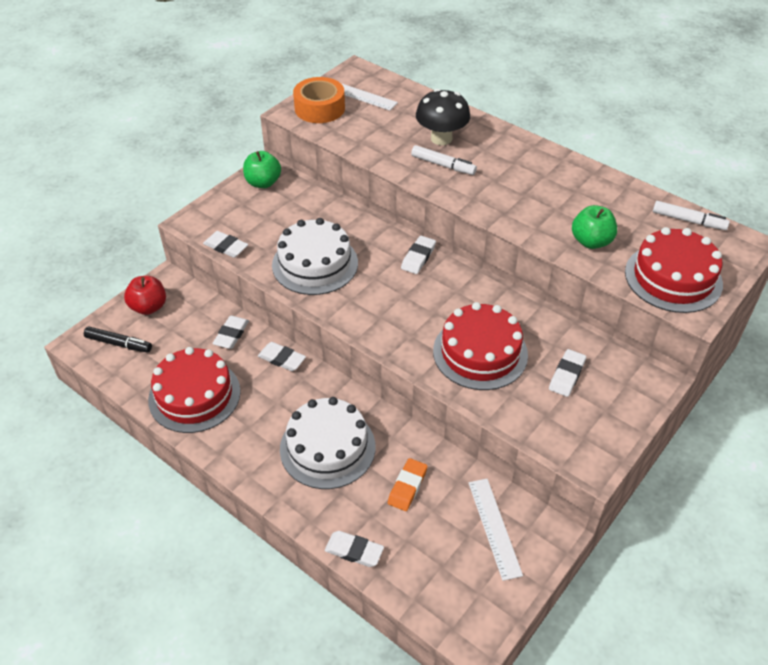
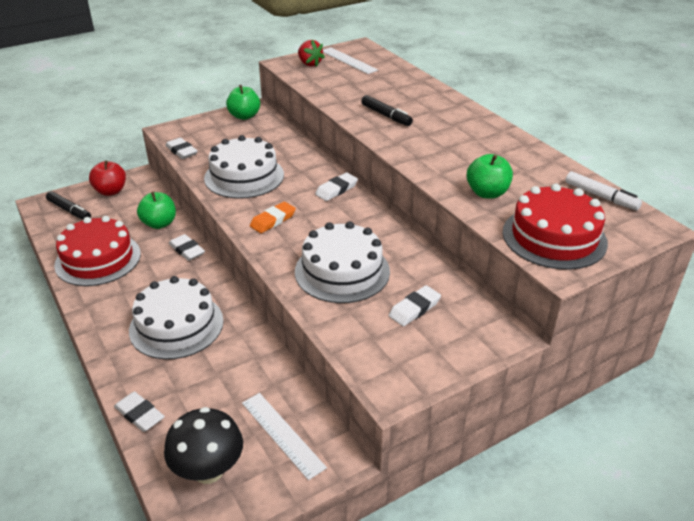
camera: 20 degrees right, 10 degrees down
white eraser [212,316,249,349] -> green apple [137,192,176,229]
orange tape [293,77,345,123] -> red strawberry [298,40,325,67]
orange eraser [388,458,428,511] -> orange eraser moved to [250,202,296,233]
white marker [411,145,477,175] -> black marker [361,95,413,126]
black mushroom [416,89,470,145] -> black mushroom moved to [164,407,243,484]
red cake [433,302,528,390] -> white cake [295,221,390,303]
white ruler [468,479,523,581] -> white ruler turned 45 degrees counterclockwise [242,393,327,480]

